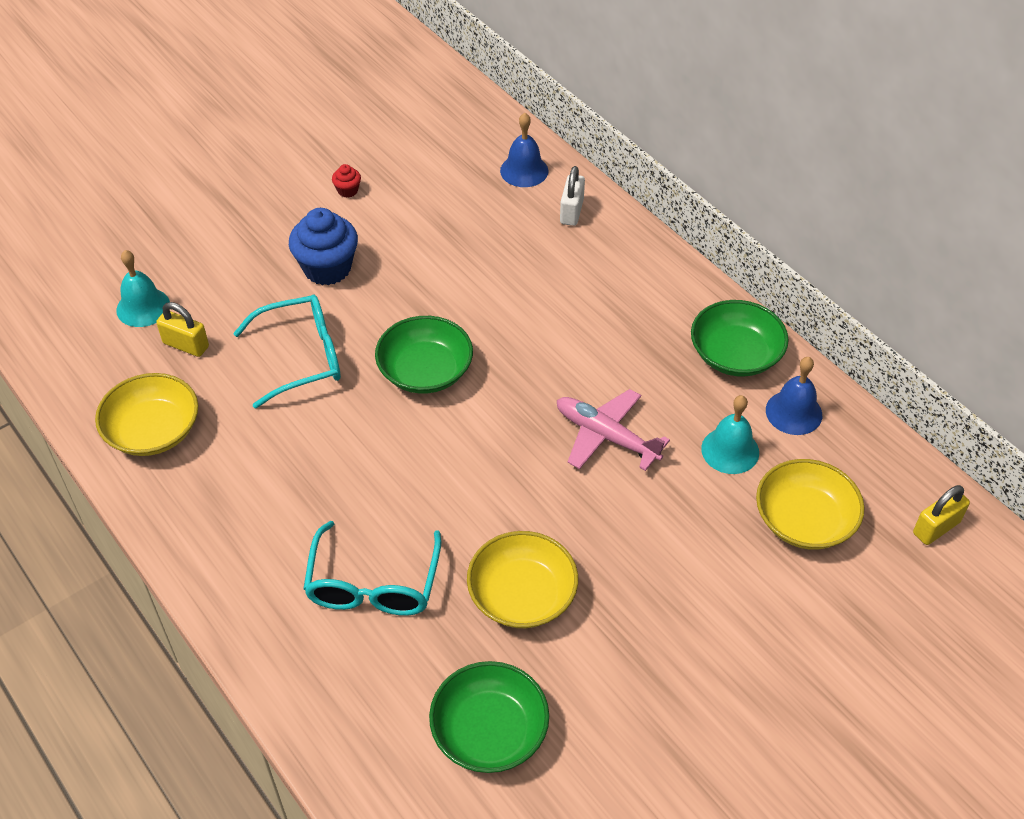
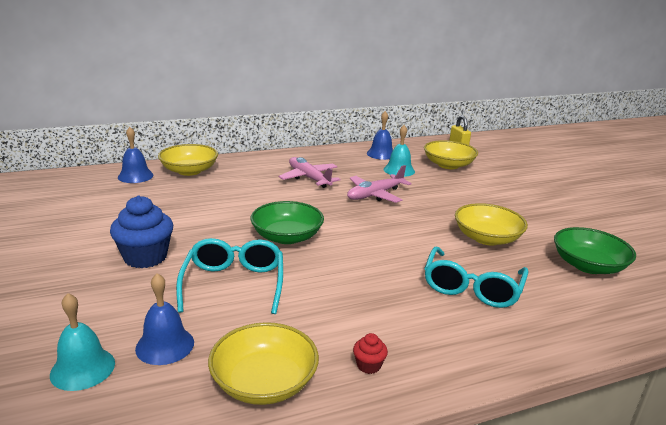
camera: 75 degrees left, 25 degrees down
yellow padlock [156,302,209,357] -> blue bell [135,273,194,365]
turquoise glasses [303,521,441,616] -> turquoise glasses turned 90 degrees clockwise [424,247,529,308]
red cupcake [332,164,361,198] -> red cupcake moved to [353,333,388,374]
white padlock [560,166,585,226] -> yellow bowl [158,144,218,176]
green bowl [691,300,789,377] -> none
none -> pink plane [279,157,341,188]

